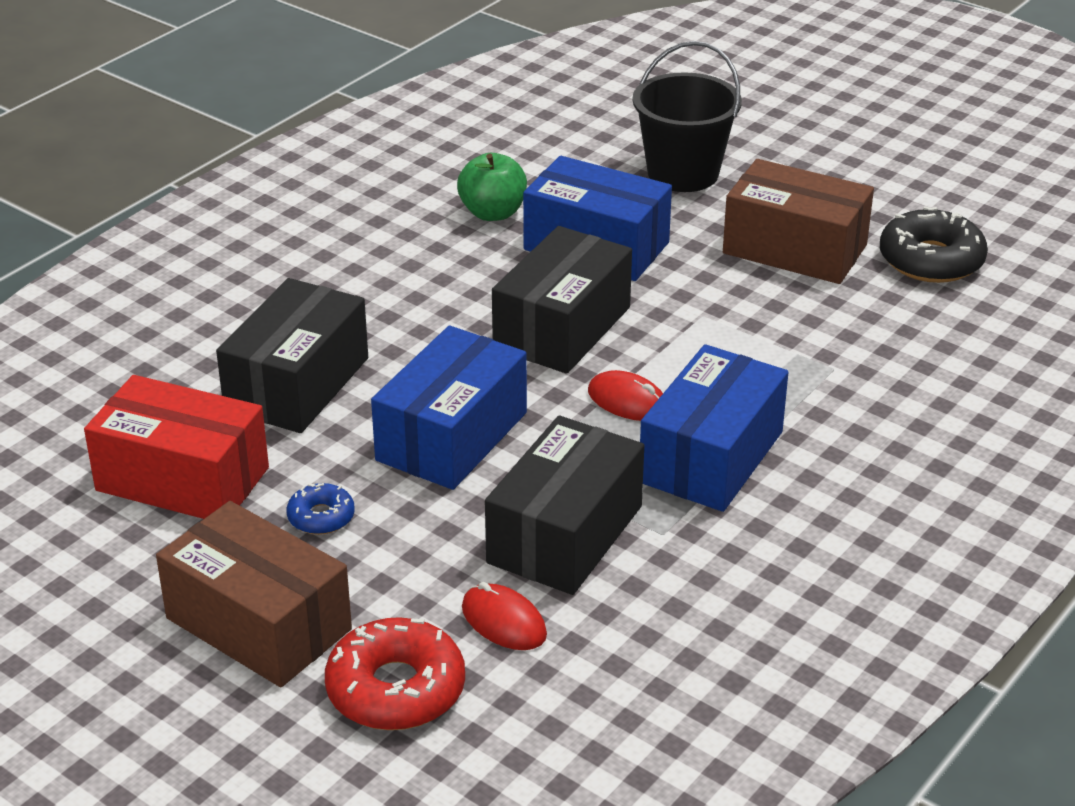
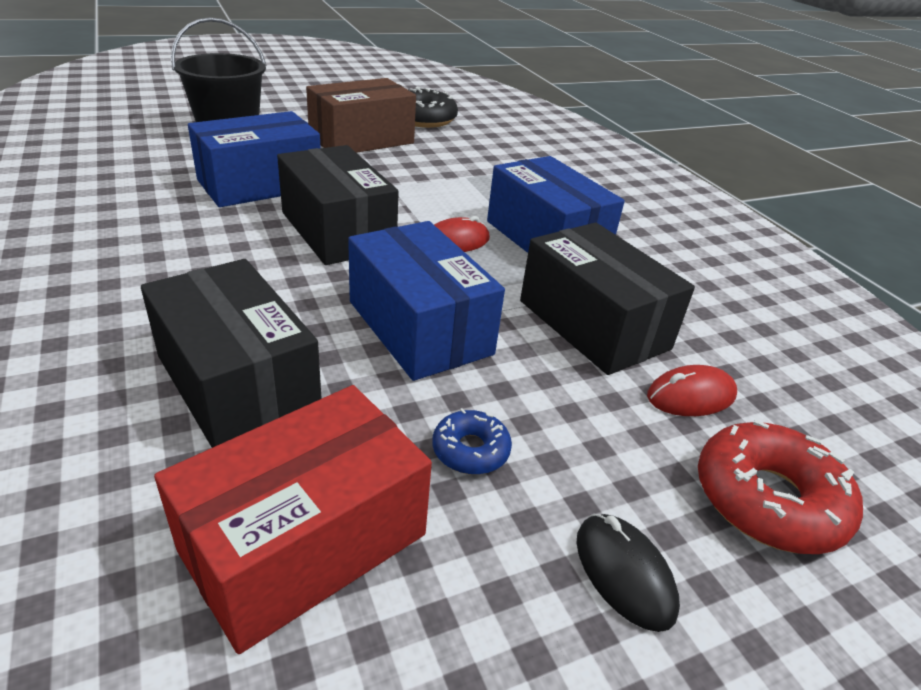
camera: 65 degrees left, 0 degrees up
brown box [156,501,352,687] -> black mouse [577,514,680,632]
green apple [457,153,527,221] -> none

